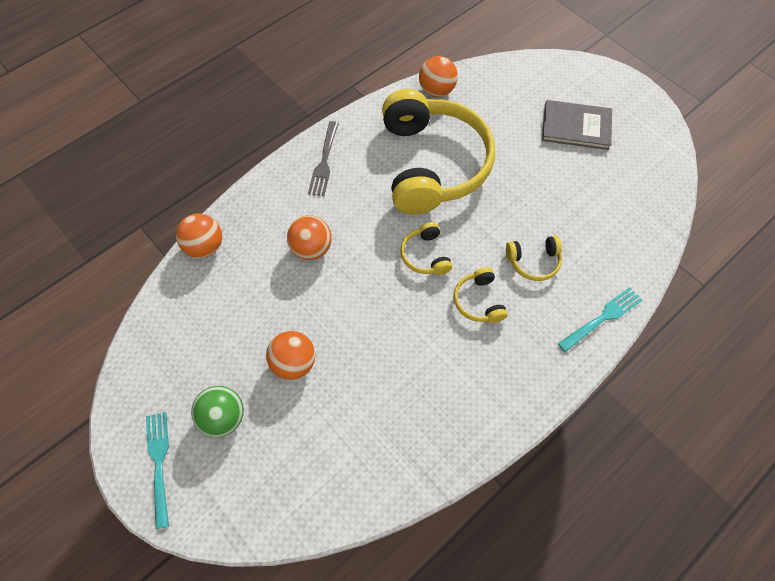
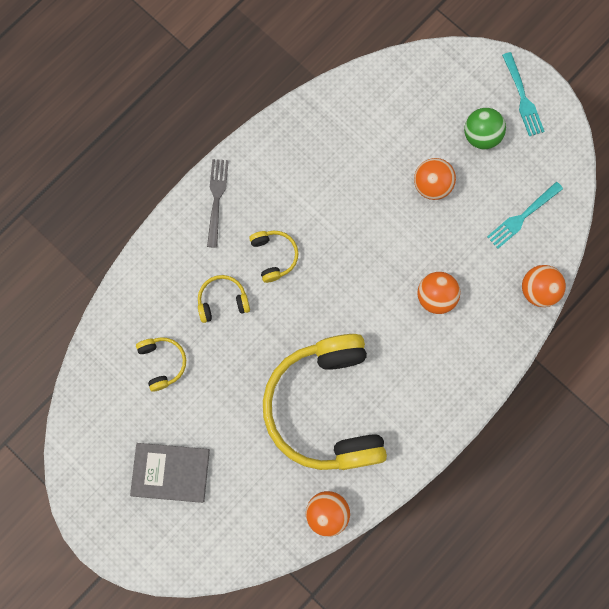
camera: 175 degrees right, 15 degrees up
grey fork [308,121,339,196] -> grey fork moved to [207,159,229,248]
yellow headphones [400,222,452,275] -> yellow headphones moved to [136,337,186,392]
turquoise fork [558,287,642,352] -> turquoise fork moved to [487,182,563,249]

